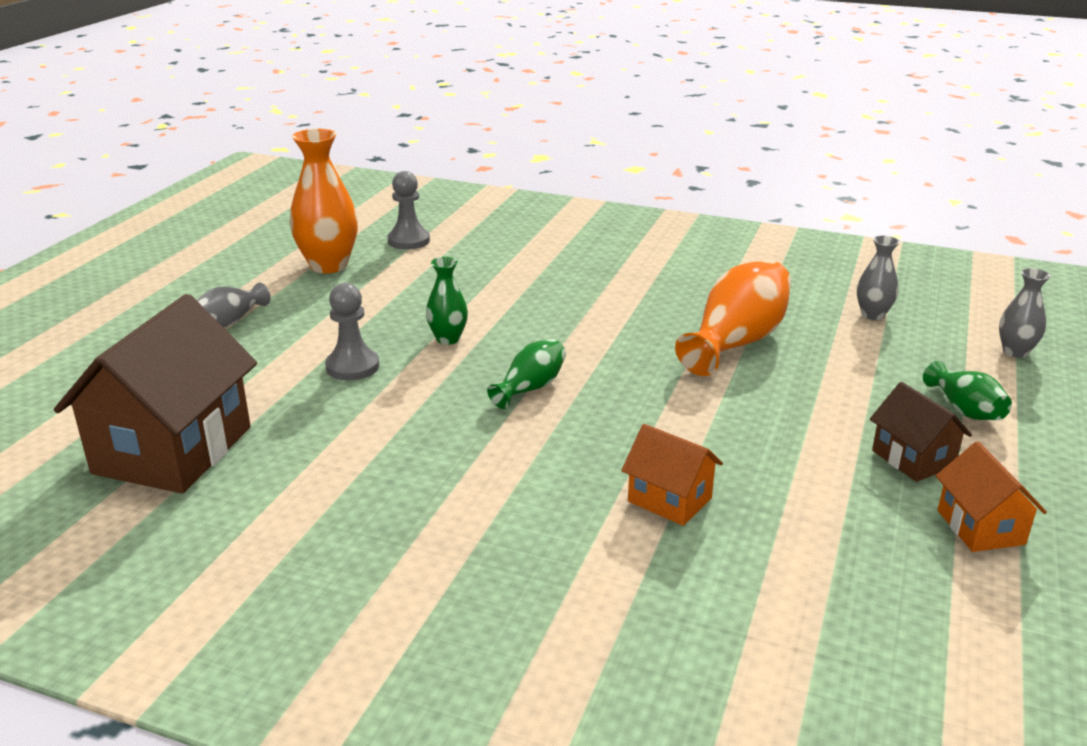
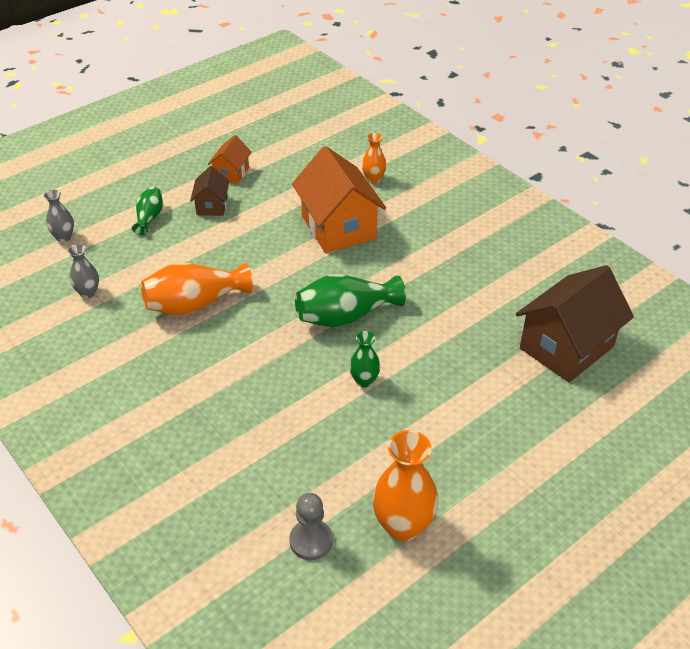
camera: 150 degrees left, 15 degrees up
grey vase [197,283,271,327] -> none
grey pawn [325,283,379,381] -> none
green vase [487,339,566,409] -> green vase [295,274,406,327], size x1.82
orange house [621,424,723,526] -> orange house [292,146,386,253], size x2.00
none -> orange vase [362,133,386,184]

